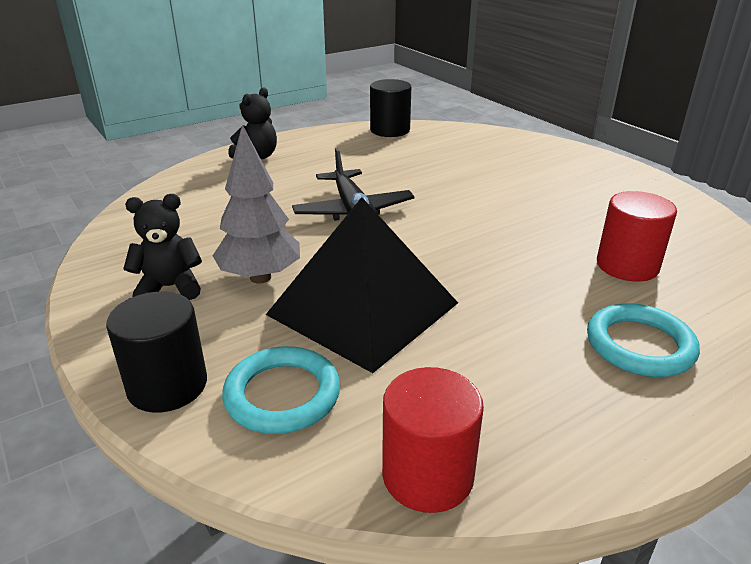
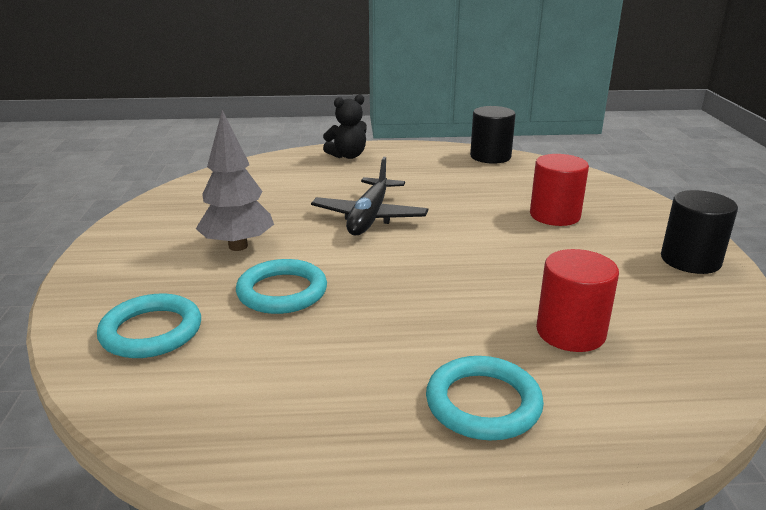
camera: 30 degrees right, 5 degrees down
black cylinder [106,291,207,413] -> black cylinder moved to [661,190,738,274]
black teddy bear [123,194,202,300] -> none
black pyramid [266,197,458,373] -> turquoise ring [236,259,327,314]
red cylinder [382,367,484,513] -> red cylinder moved to [530,154,589,226]

